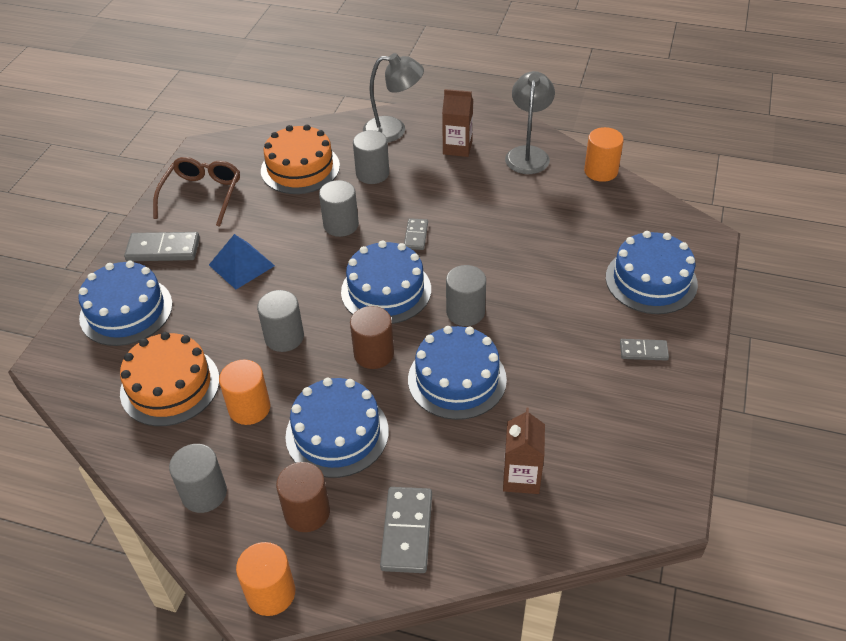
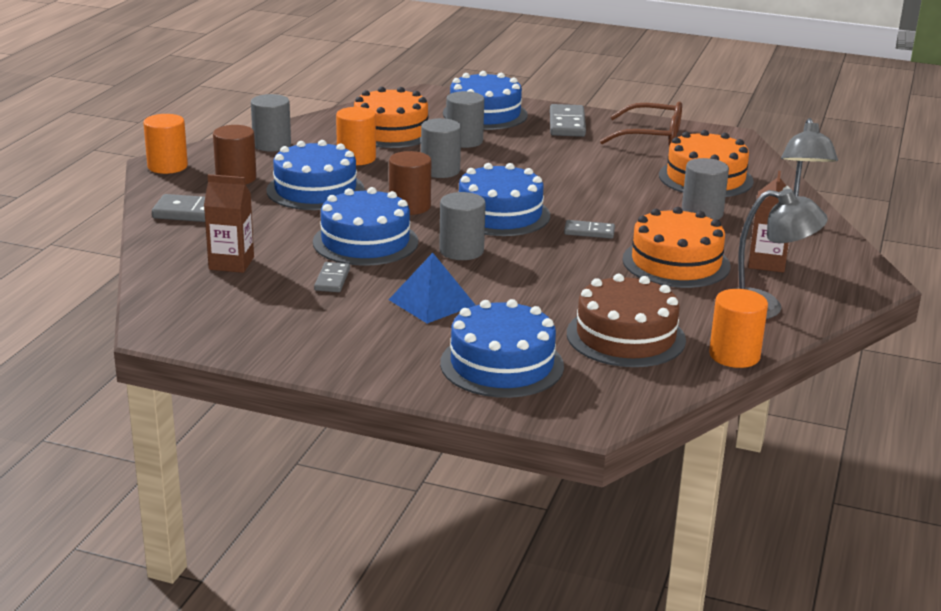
camera: 90 degrees right, 20 degrees down
blue pyramid [209,234,275,289] -> blue pyramid moved to [389,253,475,323]
grey cylinder [319,180,359,237] -> grey cylinder moved to [446,91,484,148]
grey domino [620,339,669,361] -> grey domino moved to [314,262,350,292]
none -> brown cake [567,274,686,367]
none -> orange cake [623,207,730,288]

